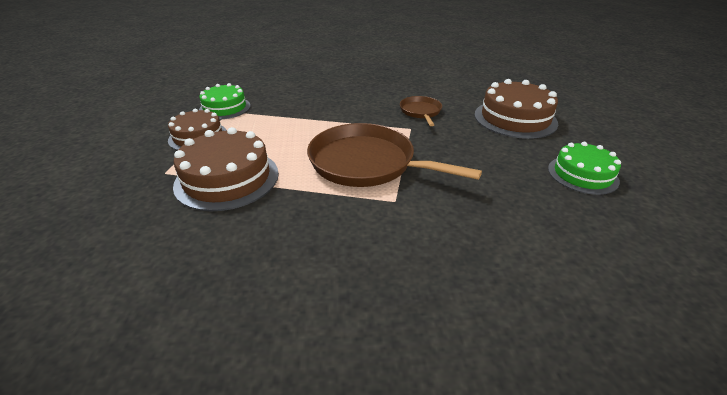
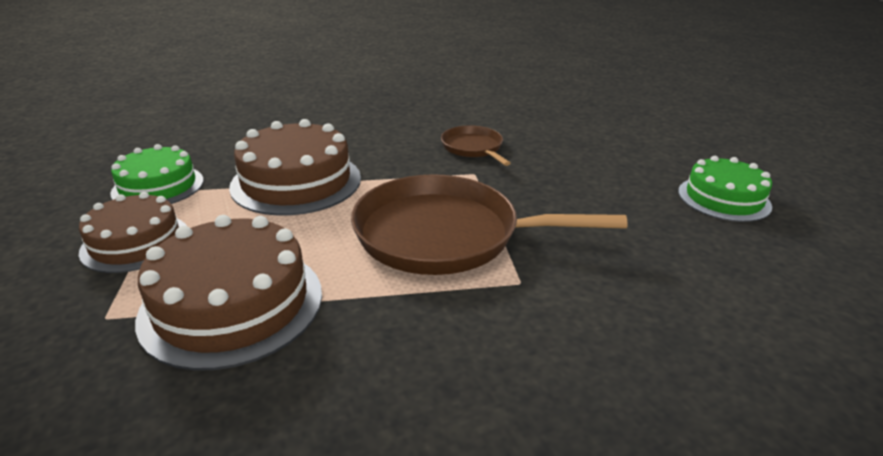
camera: 20 degrees left, 5 degrees down
brown cake [474,79,558,139] -> brown cake moved to [229,119,361,216]

